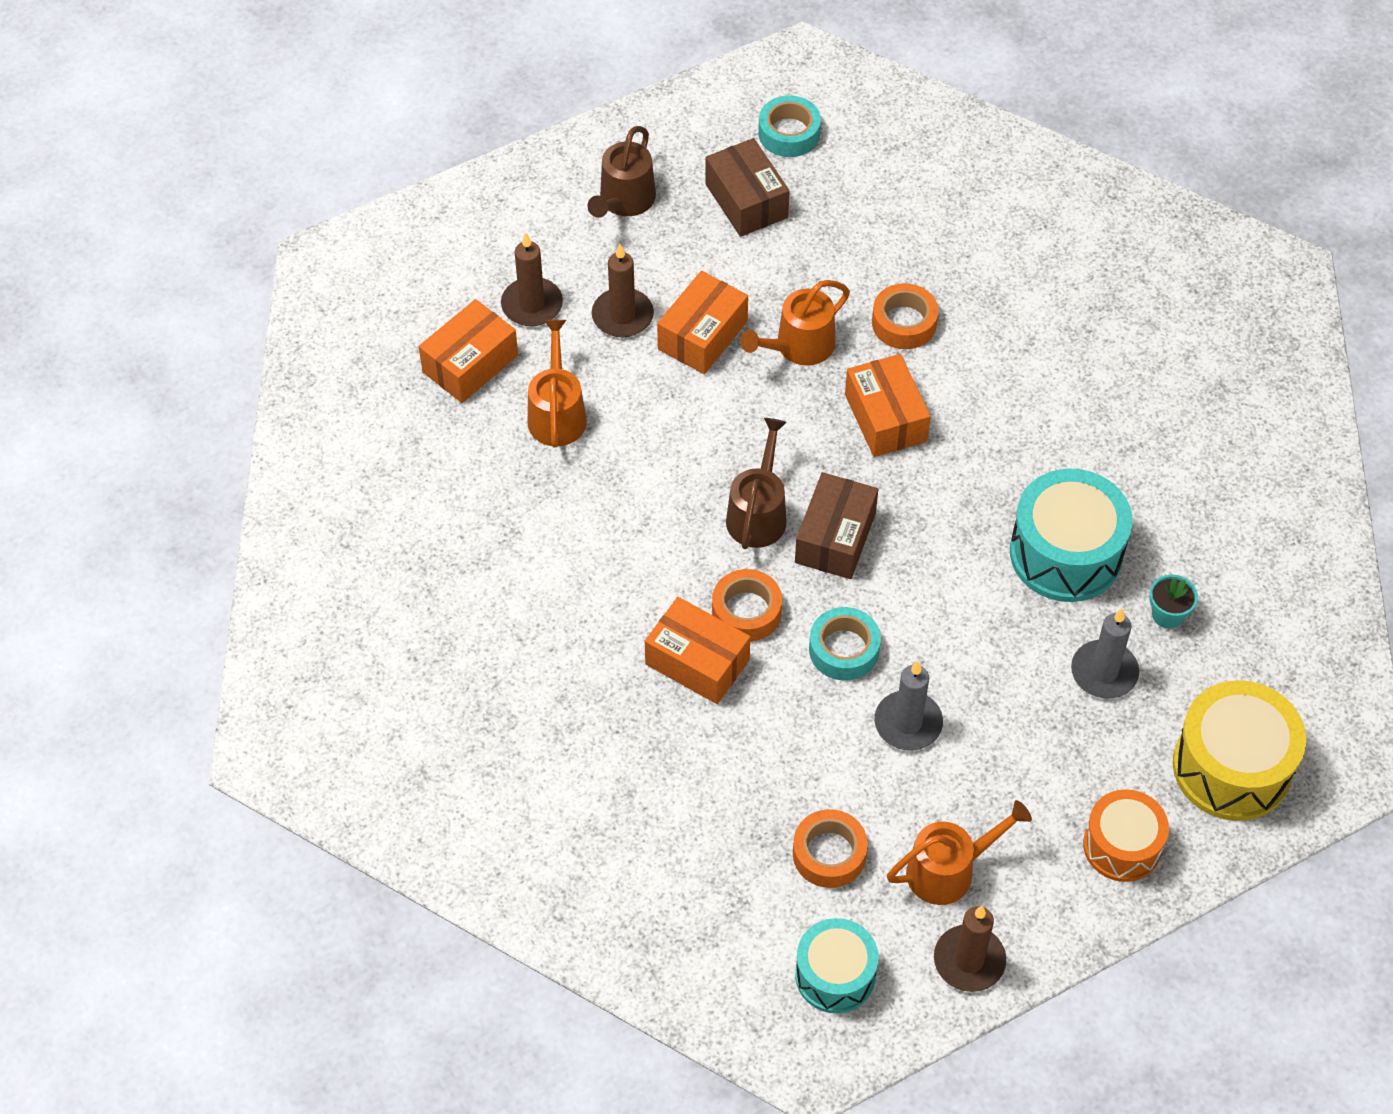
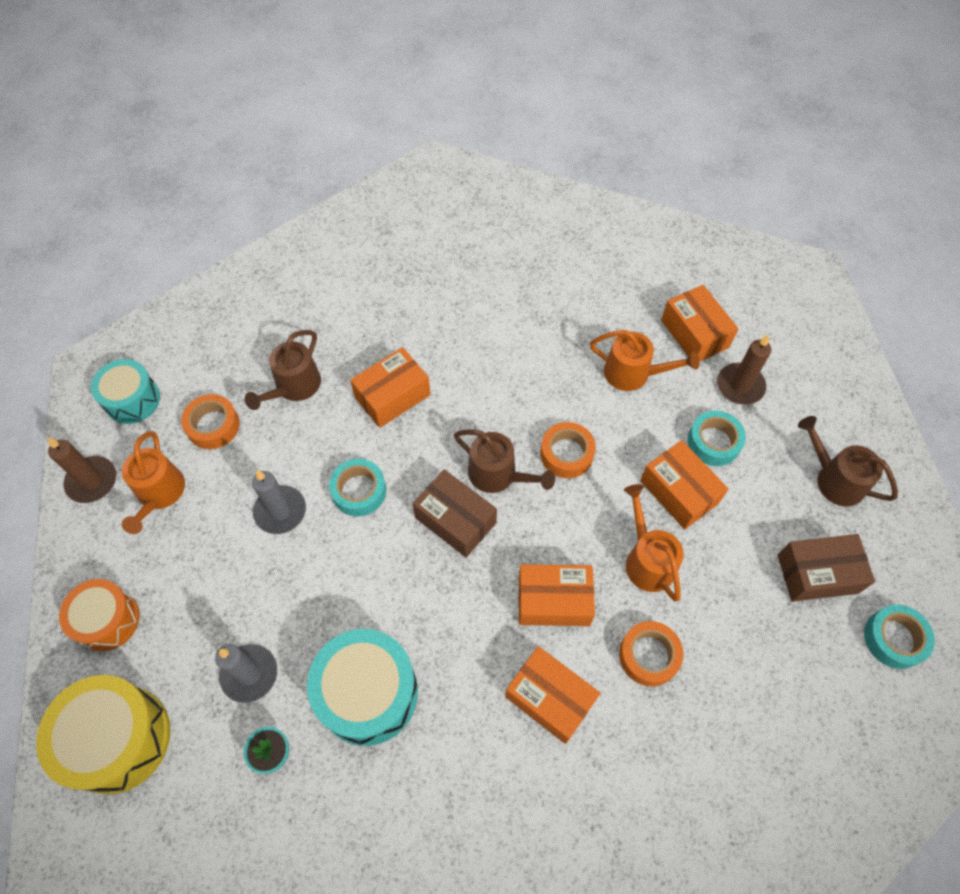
camera: 110 degrees right, 5 degrees up
brown candle [592,244,654,337] -> turquoise tape [688,411,746,466]
orange tape [712,569,782,642] -> orange tape moved to [540,422,596,478]
none -> brown watering can [245,330,321,410]
none -> orange box [505,646,601,744]

